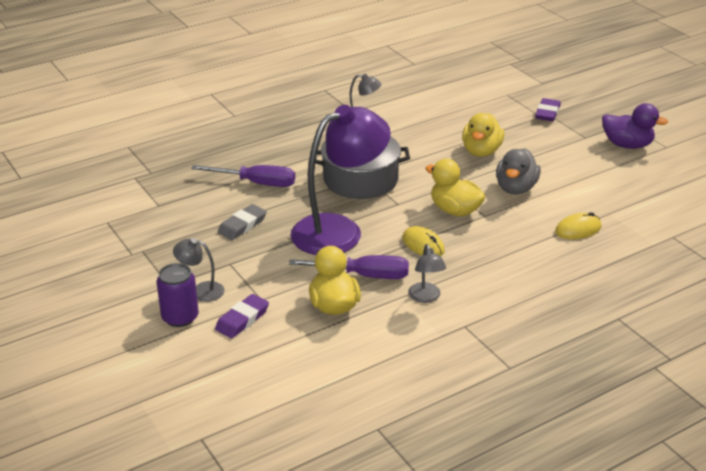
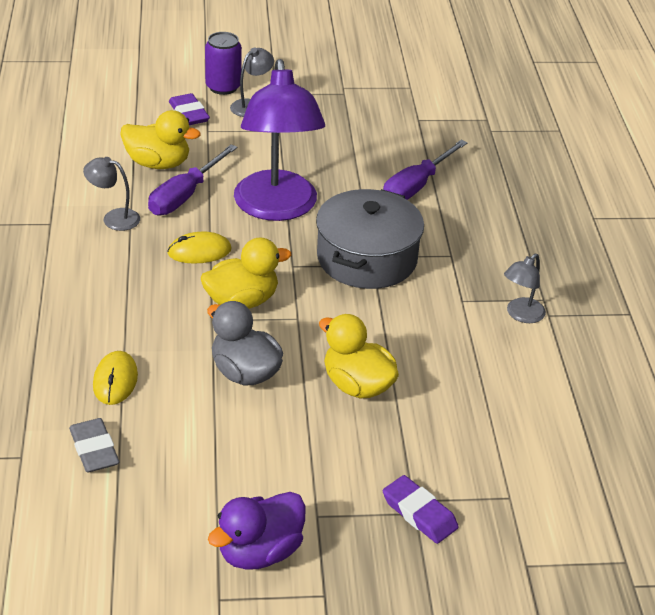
camera: 115 degrees right, 5 degrees up
grey eraser [218,204,267,240] -> grey eraser moved to [69,418,119,472]

